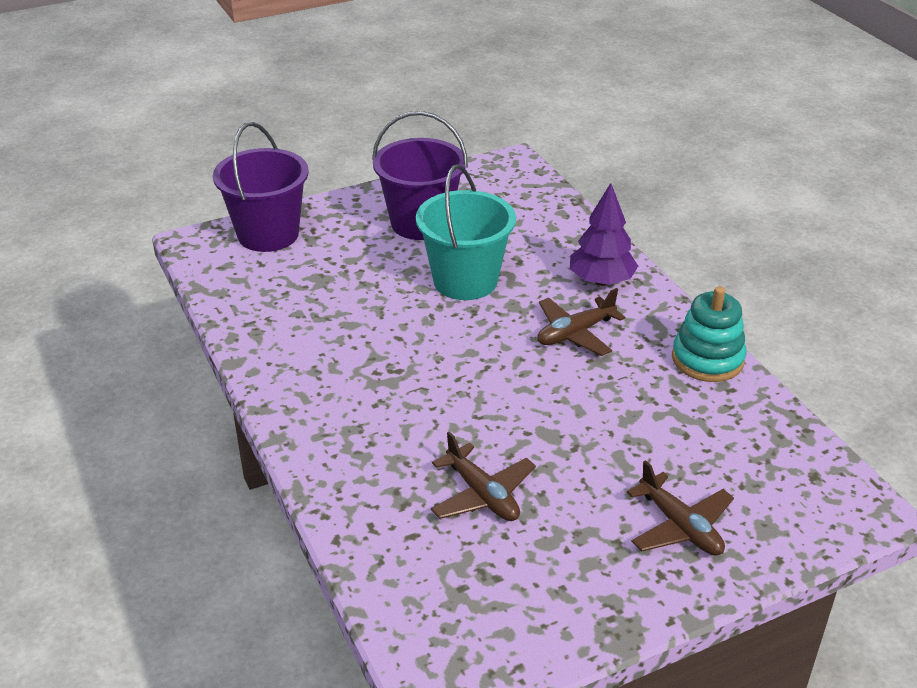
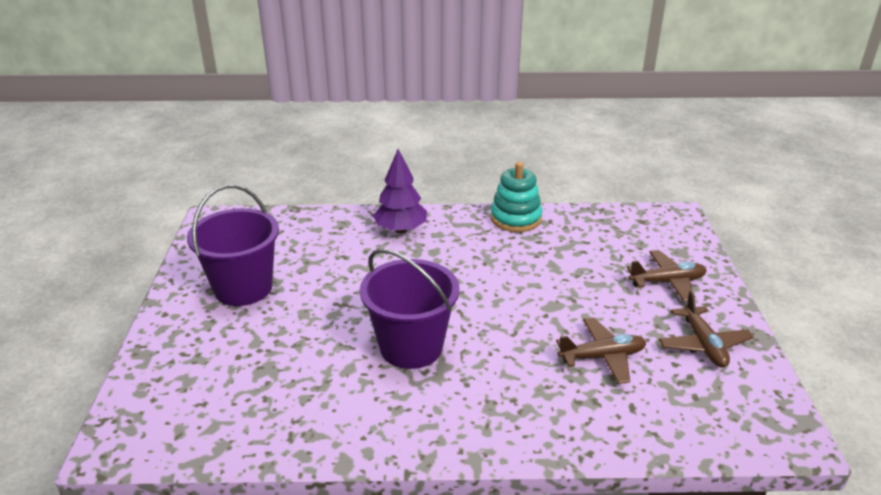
camera: 65 degrees left, 5 degrees down
purple bucket [213,122,309,252] -> purple bucket moved to [360,249,460,369]
turquoise bucket [416,164,516,300] -> none
brown plane [537,288,625,356] -> brown plane moved to [659,291,754,368]

